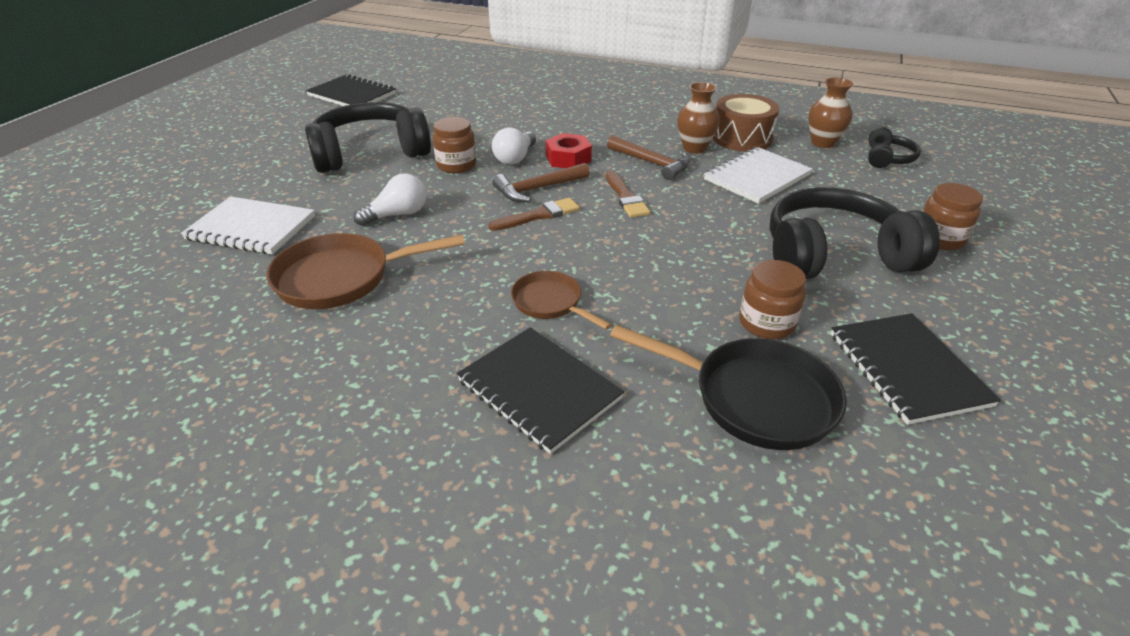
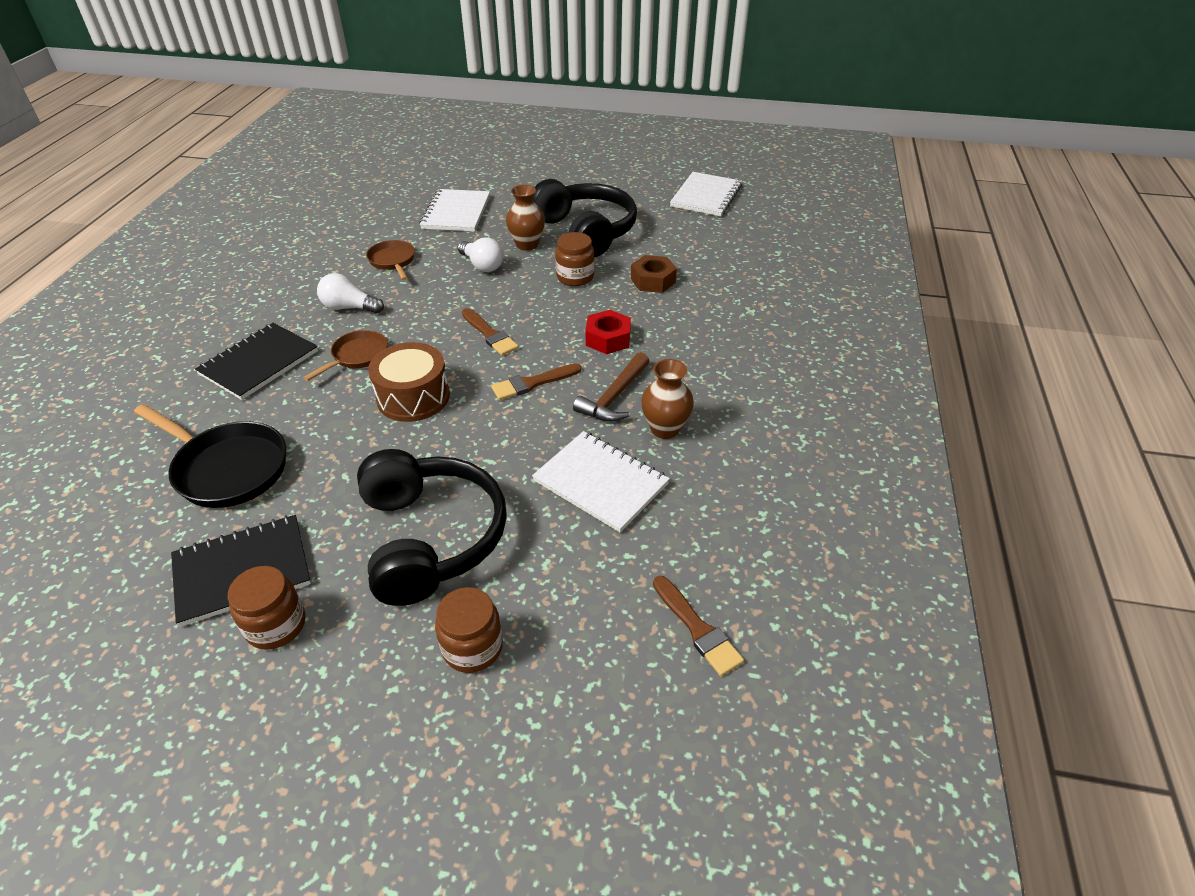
camera: 80 degrees right, 5 degrees up
brown pan [266,233,465,309] -> brown pan [366,240,415,280], size x0.59
black notebook [306,74,396,106] -> white notebook [670,172,742,216]
white light bulb [492,127,536,165] -> white light bulb moved to [317,273,384,313]
brown hammer [492,163,590,202] -> none
black pan [610,325,847,450] -> black pan turned 75 degrees counterclockwise [134,404,286,508]
brown drum [713,94,779,152] -> brown drum moved to [368,342,450,422]
brown jar [739,260,806,339] -> brown jar moved to [228,566,306,650]
brown vase [808,78,853,148] -> brown vase moved to [506,185,545,251]
black headphones [868,127,921,168] -> brown brush [653,576,744,676]
none -> brown nut [631,255,677,293]

